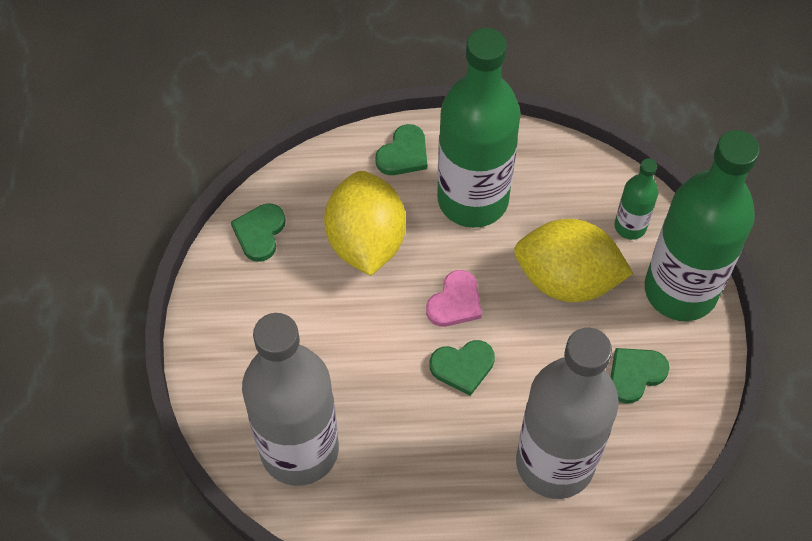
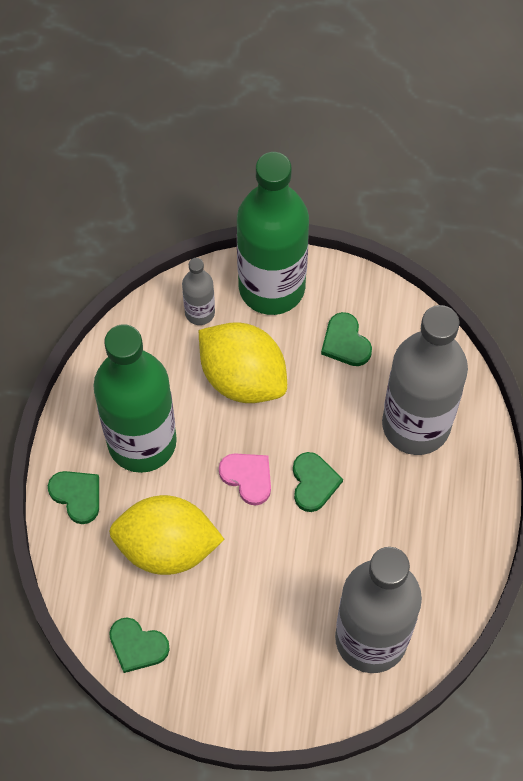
camera: 80 degrees left, 5 degrees up
yellow lemon [514,219,633,302] -> yellow lemon turned 75 degrees counterclockwise [199,322,287,403]
green bottle [614,159,658,240] -> grey bottle [182,258,215,325]

